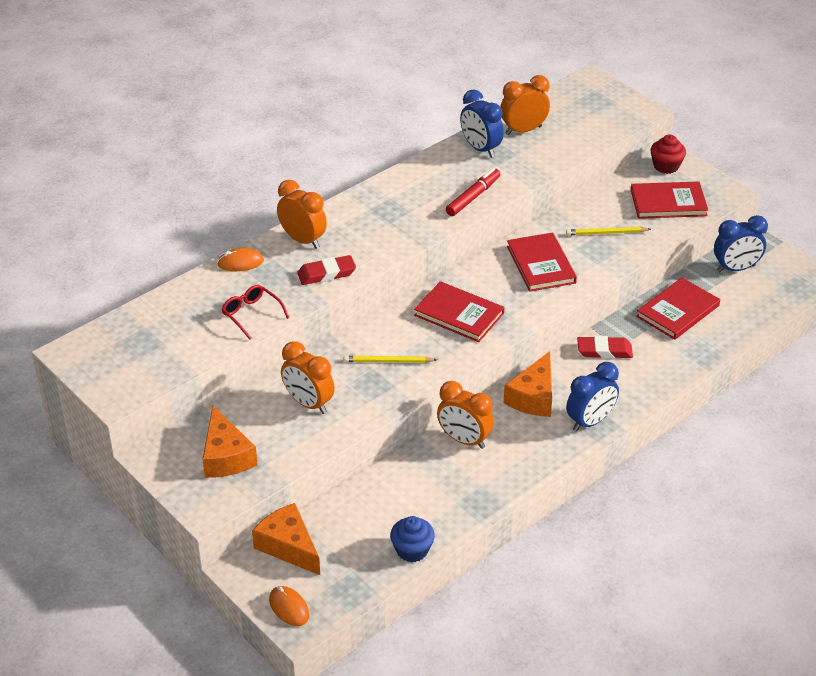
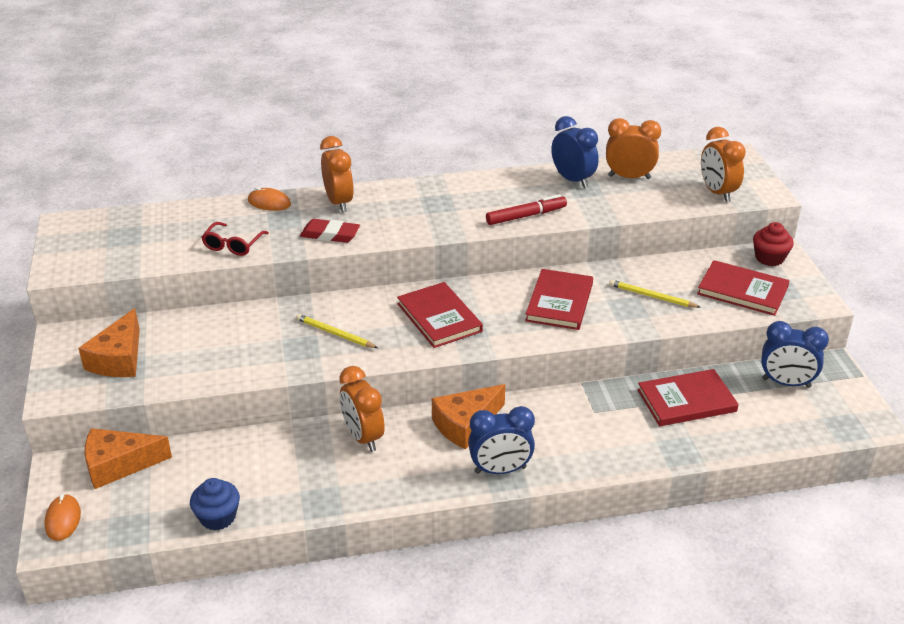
camera: 30 degrees right, 5 degrees down
red glasses [222,285,289,340] -> red glasses turned 150 degrees counterclockwise [201,222,269,256]
orange cheese [252,503,320,575] -> orange cheese turned 90 degrees counterclockwise [84,428,172,489]
orange clock [281,341,335,414] -> orange clock moved to [701,127,746,202]
blue clock [460,89,504,158] -> blue clock turned 150 degrees clockwise [551,116,599,188]
red eraser [577,336,633,359] -> none

